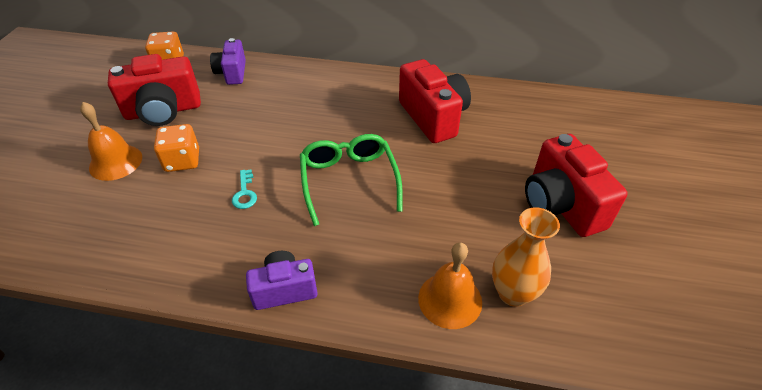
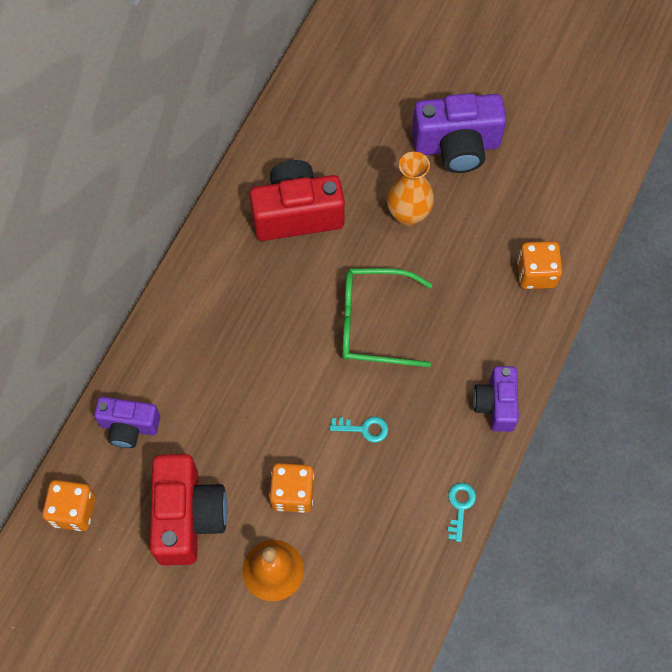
camera: 75 degrees left, 20 degrees up
orange bell [418,242,482,329] -> orange dice [517,241,562,289]
orange vase [492,207,560,307] -> orange vase moved to [387,152,434,226]
red camera [525,134,628,237] -> purple camera [412,93,507,173]
none -> turquoise key [448,483,476,542]

